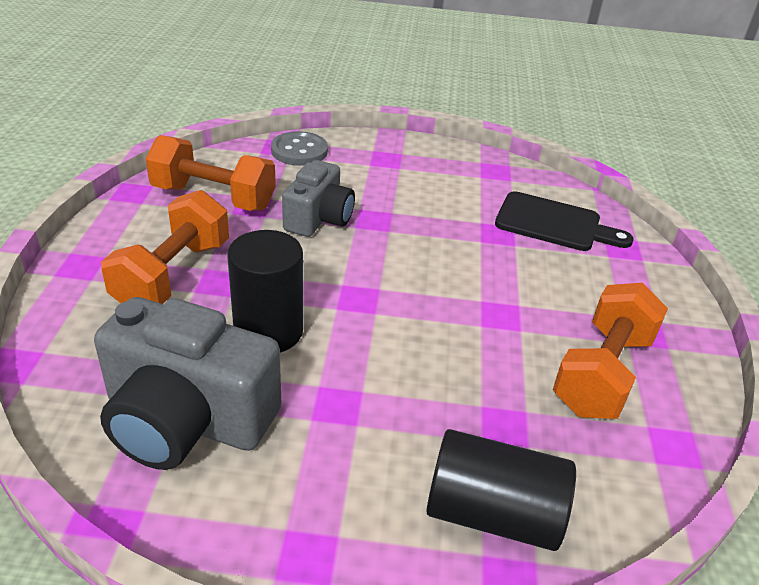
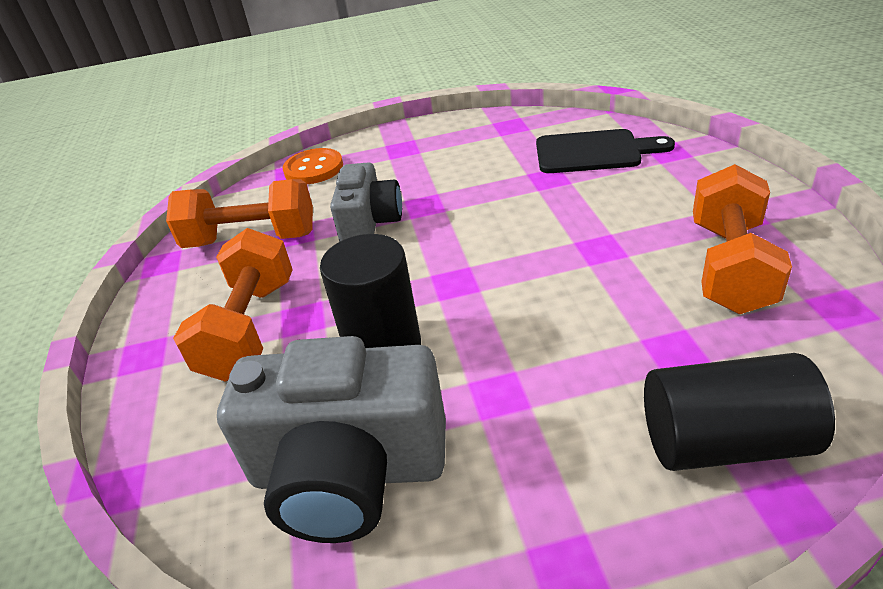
camera: 10 degrees left, 0 degrees up
grey button [271,131,328,166] -> orange button [283,148,343,184]

